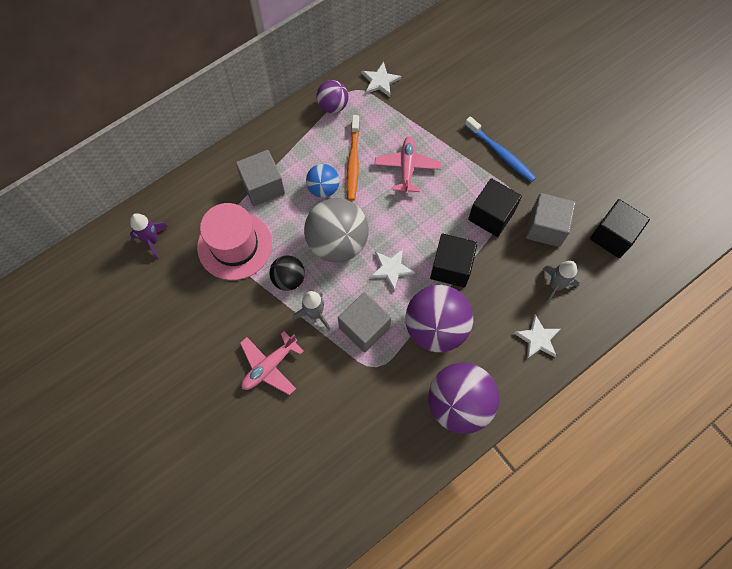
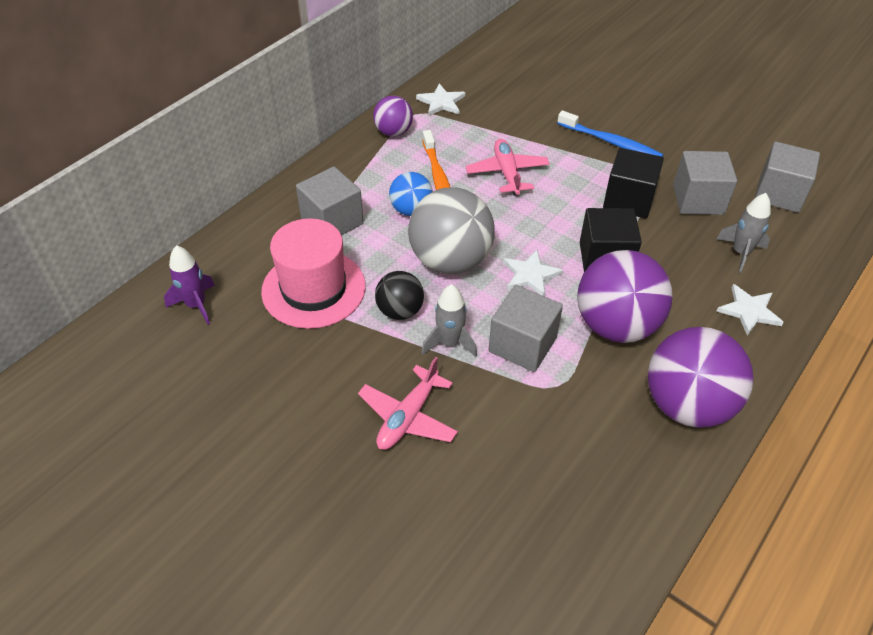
camera: 15 degrees left, 20 degrees down
black cube [590,199,650,258] -> grey cube [754,142,820,213]

